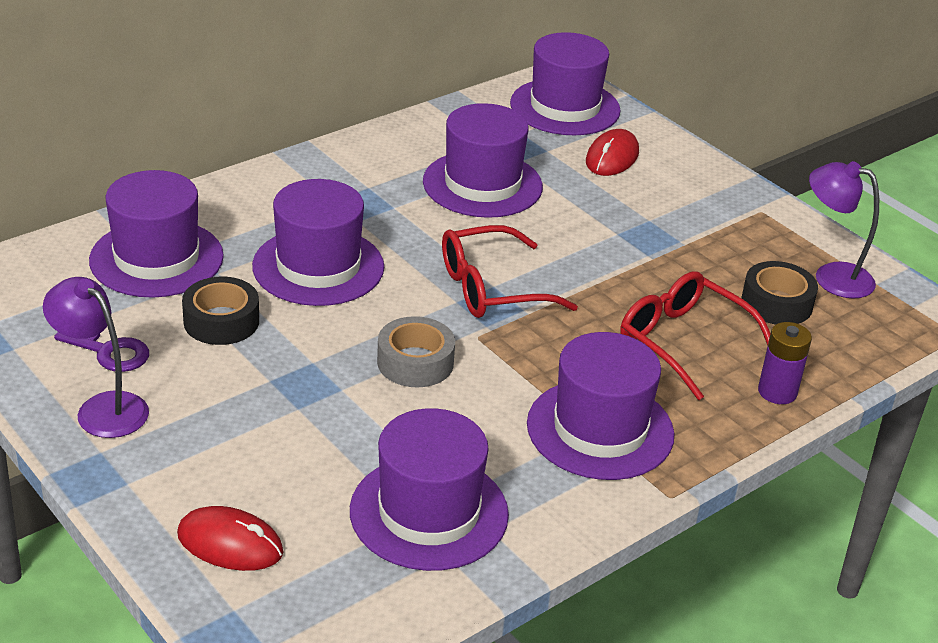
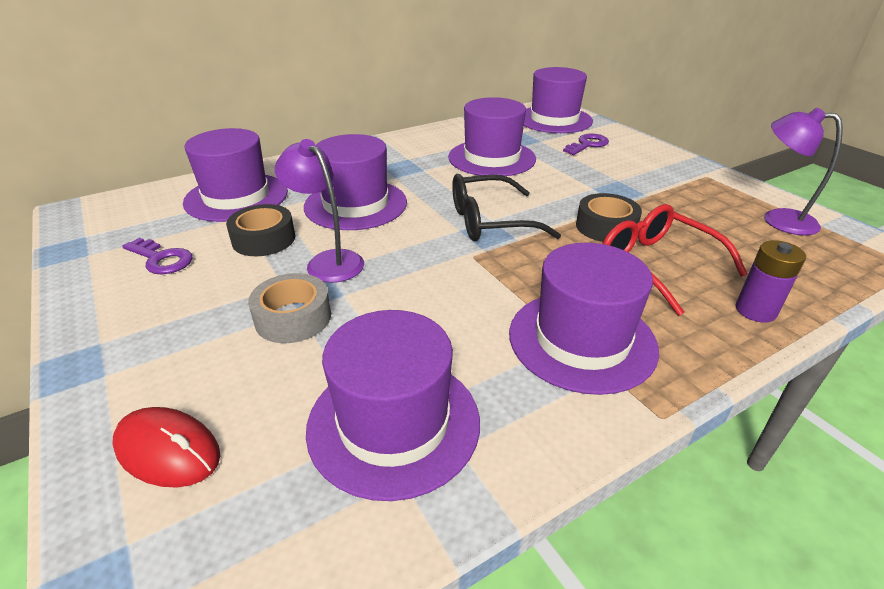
camera: 10 degrees right, 0 degrees up
purple lamp [43,277,149,438] -> purple lamp moved to [275,139,364,283]
grey tape [377,316,455,387] -> grey tape moved to [248,273,331,343]
red glasses [442,225,578,318] -> black glasses [452,174,561,241]
red mouse [586,129,639,176] -> purple key [563,133,609,155]
black tape [742,261,818,324] -> black tape moved to [576,193,642,242]

